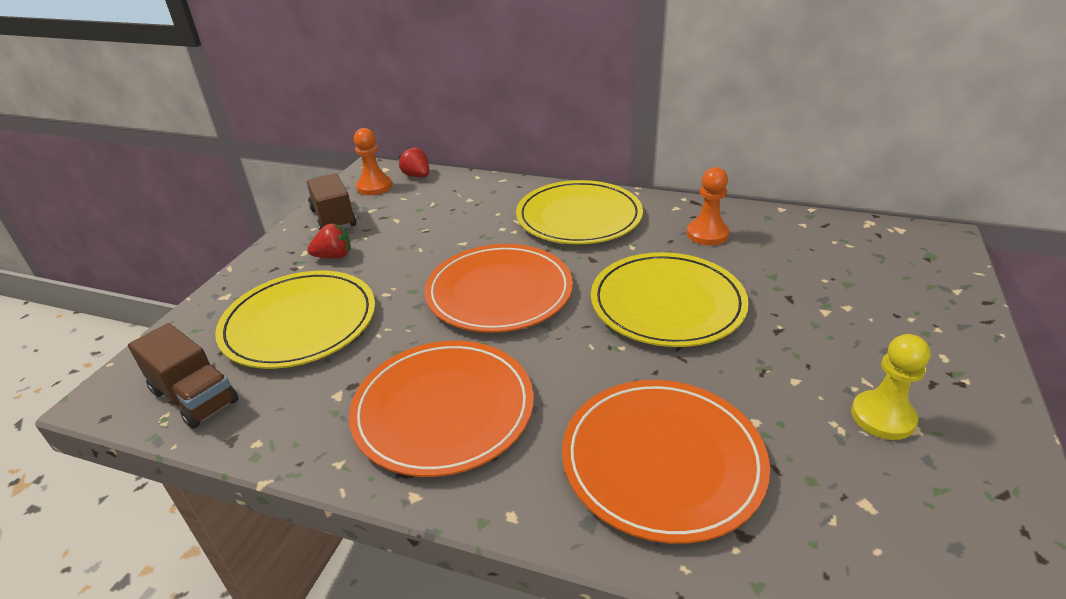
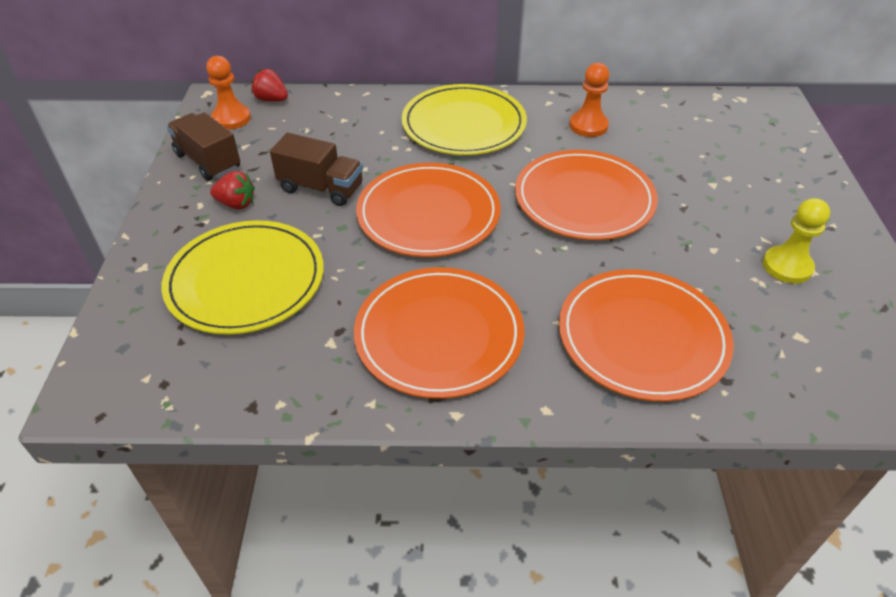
camera: 20 degrees left, 10 degrees up
brown truck [128,323,238,429] -> brown truck moved to [270,133,363,206]
red strawberry [307,224,351,259] -> red strawberry turned 45 degrees clockwise [210,171,255,210]
yellow plate [591,252,749,347] -> orange plate [515,150,658,240]

